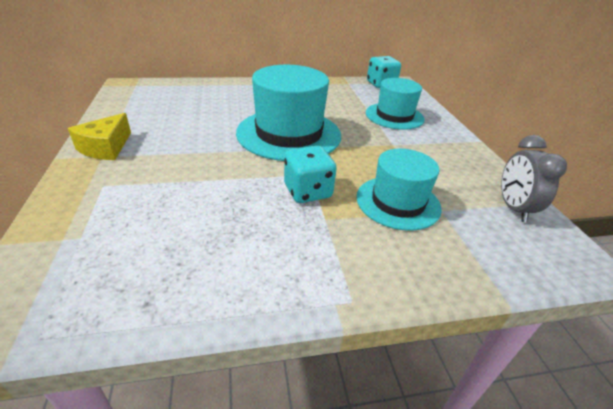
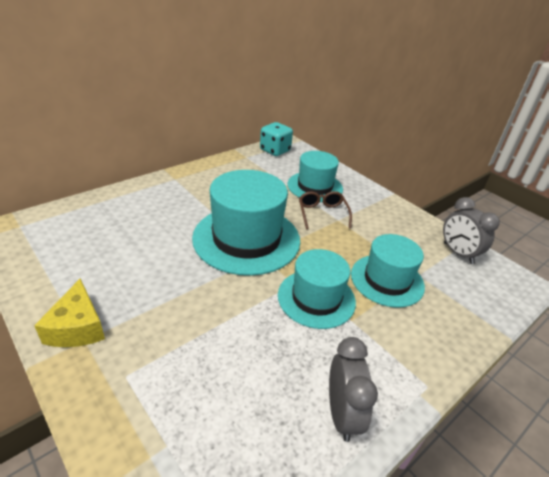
camera: 30 degrees left, 0 degrees up
turquoise dice [284,146,337,203] -> turquoise hat [278,249,356,329]
none -> brown glasses [299,191,352,229]
none -> grey clock [329,337,378,442]

